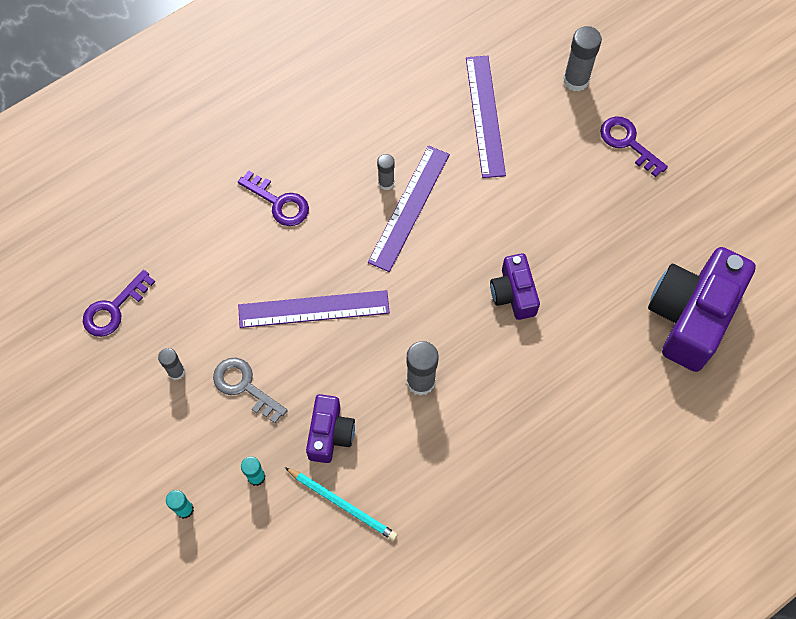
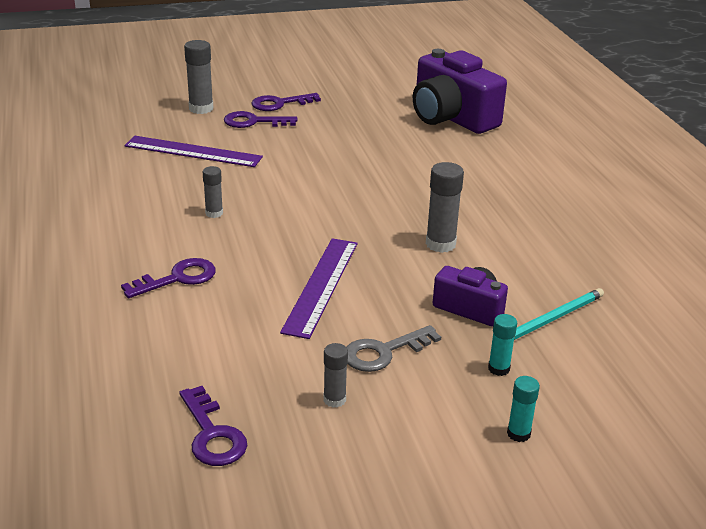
camera: 70 degrees left, 35 degrees down
purple ruler [368,146,450,272] -> none
purple camera [490,253,540,320] -> none
none -> purple key [224,111,298,128]

